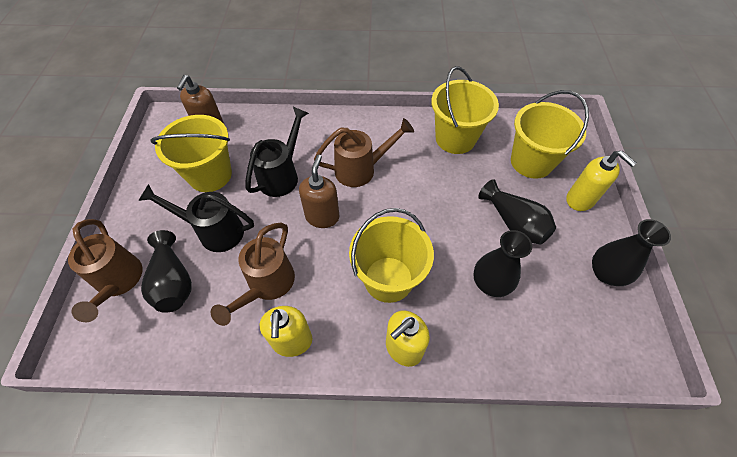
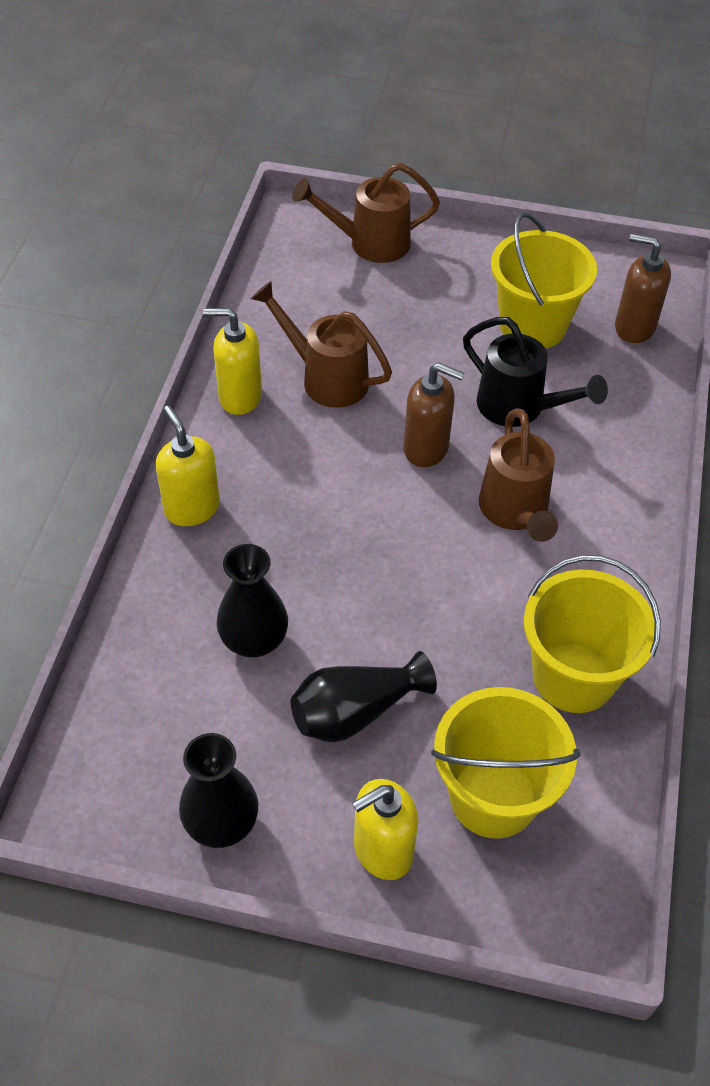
camera: 100 degrees right, 5 degrees down
black watering can [138,184,254,252] -> none
black vase [141,230,192,313] -> none
yellow bucket [349,208,434,303] -> none

